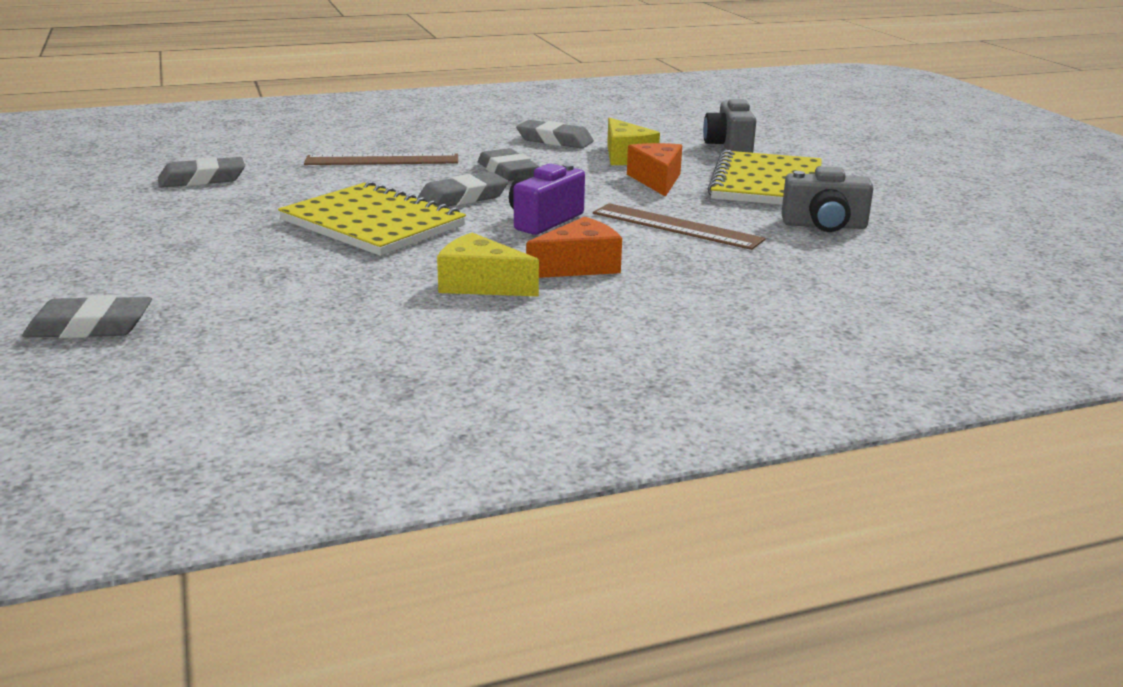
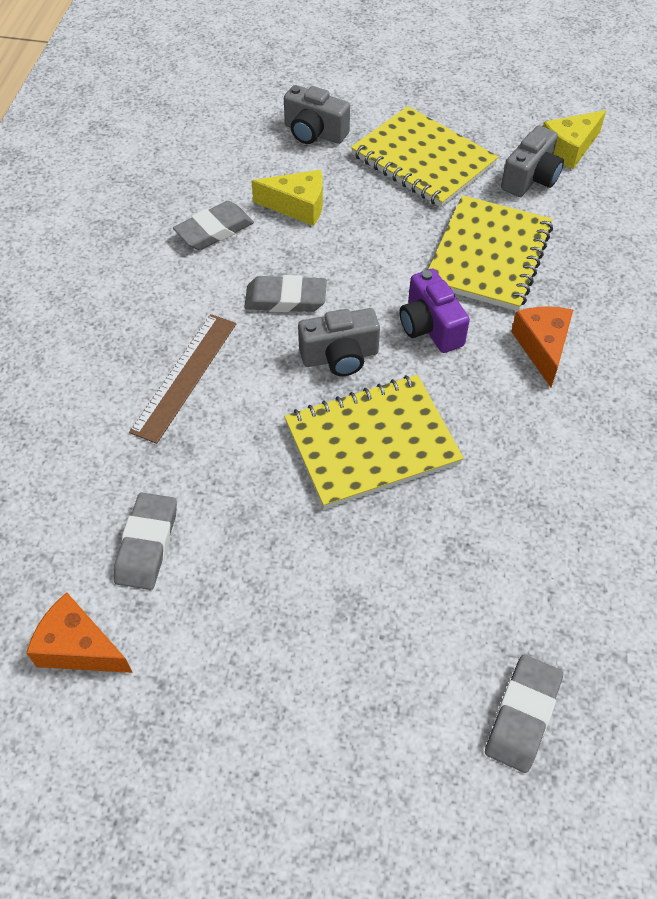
camera: 60 degrees left, 30 degrees up
grey eraser [417,172,508,206] -> grey camera [298,308,380,376]
yellow cheese [437,233,539,296] -> yellow cheese moved to [543,110,606,169]
brown ruler [593,203,766,250] -> yellow notebook [429,195,553,311]
orange cheese [627,143,682,197] -> orange cheese moved to [26,593,133,673]

